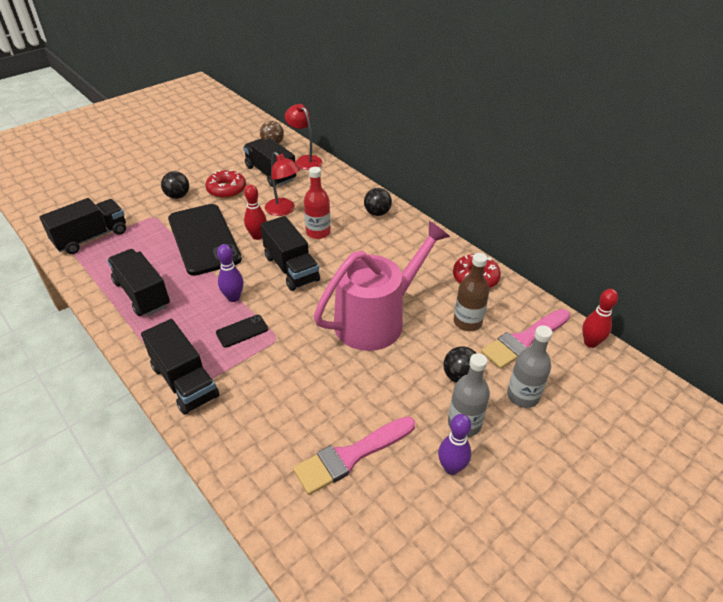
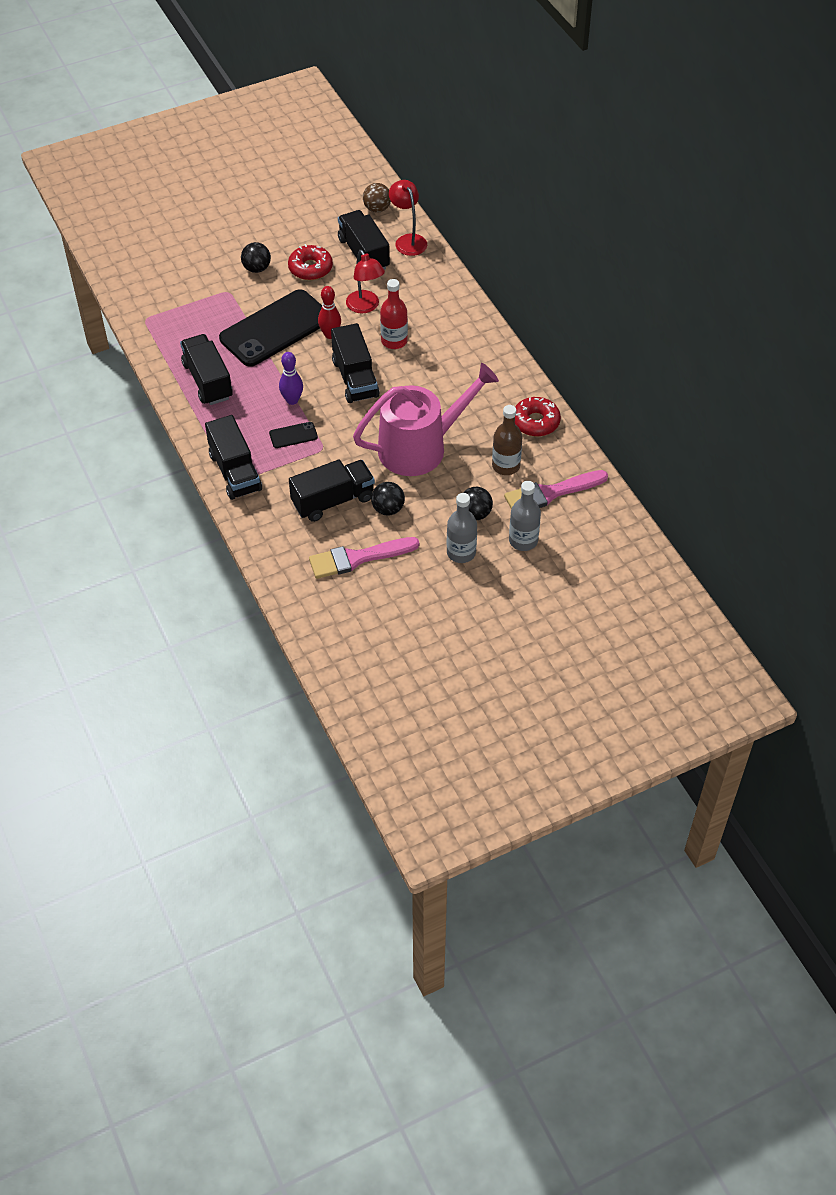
camera: 15 degrees right, 10 degrees up
black truck [39,198,126,254] -> black truck moved to [289,460,375,522]
black phone [168,204,242,276] -> black phone turned 60 degrees clockwise [219,289,322,367]
black ball [364,188,392,216] -> black ball moved to [371,482,405,516]
purple bowling pin [438,414,471,475] -> none
red bowling pin [582,289,618,348] -> none

